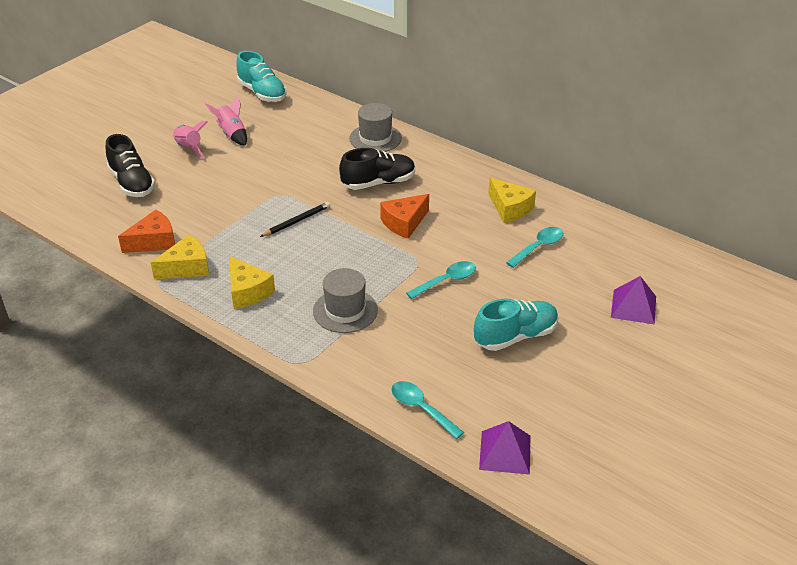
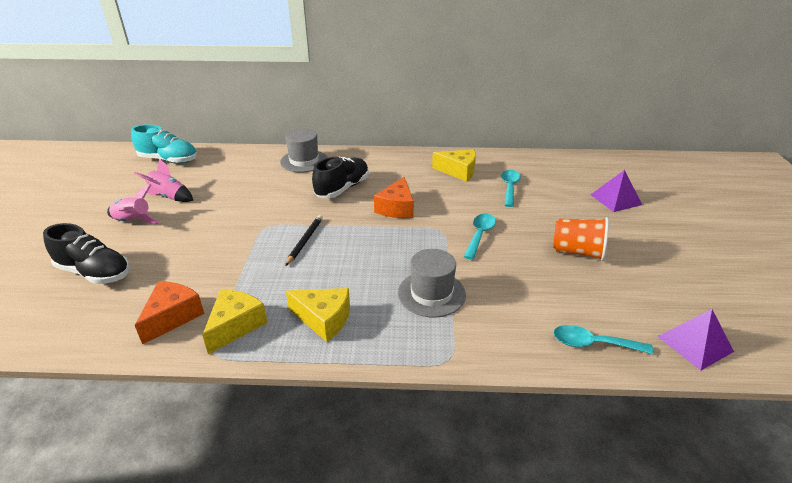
camera: 35 degrees left, 5 degrees down
turquoise shoe [474,299,559,351] -> orange cup [553,217,609,261]

